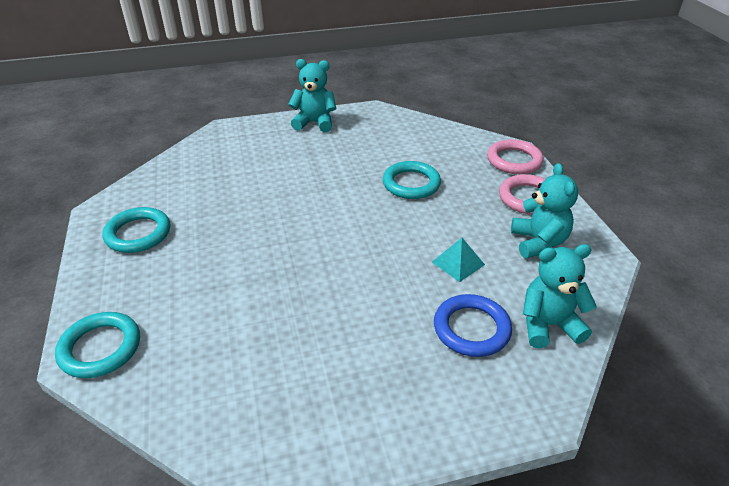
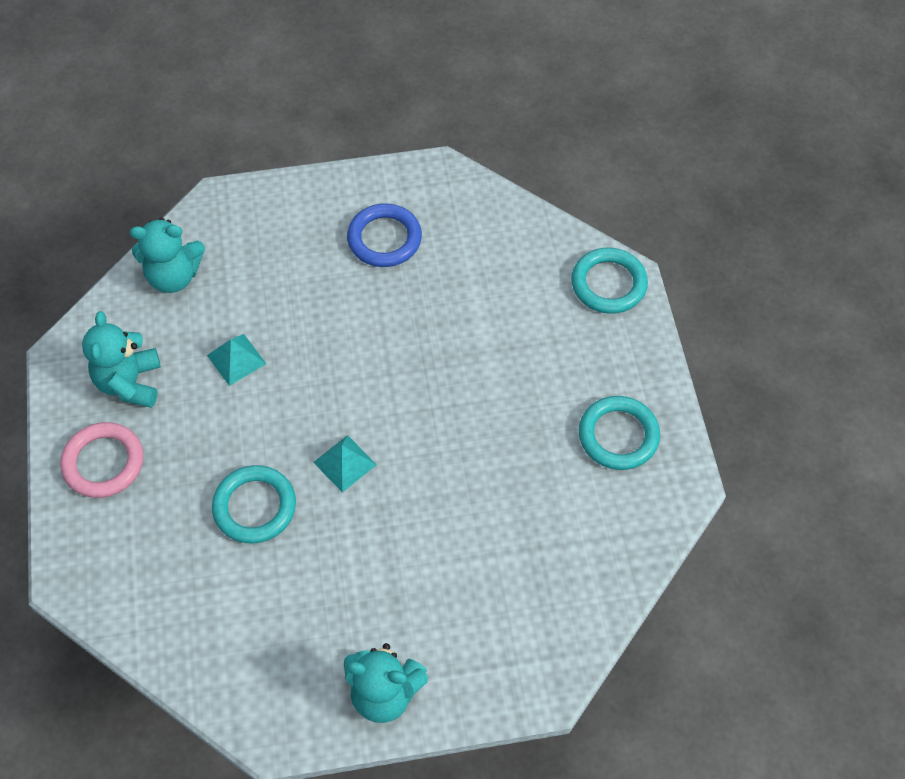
camera: 175 degrees left, 20 degrees up
blue ring [434,294,512,357] -> blue ring moved to [347,204,422,267]
pink ring [487,139,544,174] -> none
none -> turquoise pyramid [313,435,377,493]

